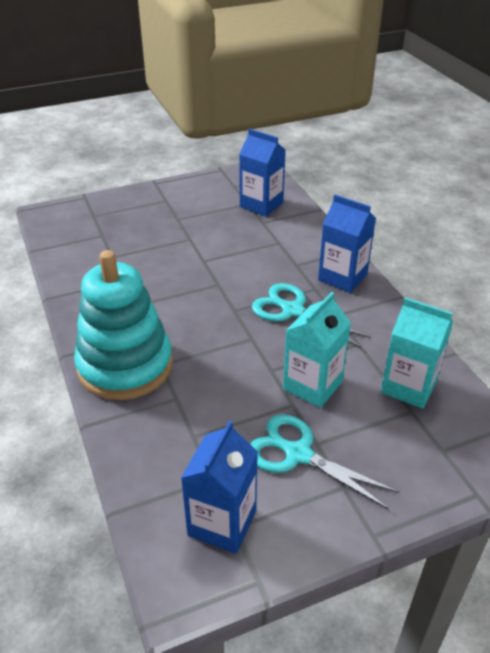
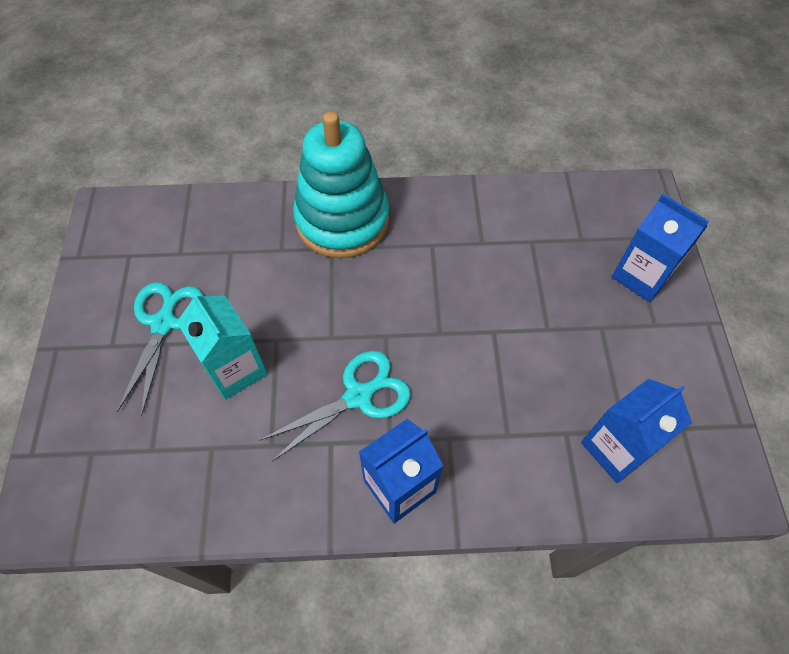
camera: 110 degrees right, 20 degrees up
blue carton [181,420,258,554] -> blue carton moved to [612,194,709,302]
turquoise scissors [250,414,399,510] -> turquoise scissors turned 45 degrees counterclockwise [117,282,204,416]
turquoise carton [381,297,453,409] -> none

